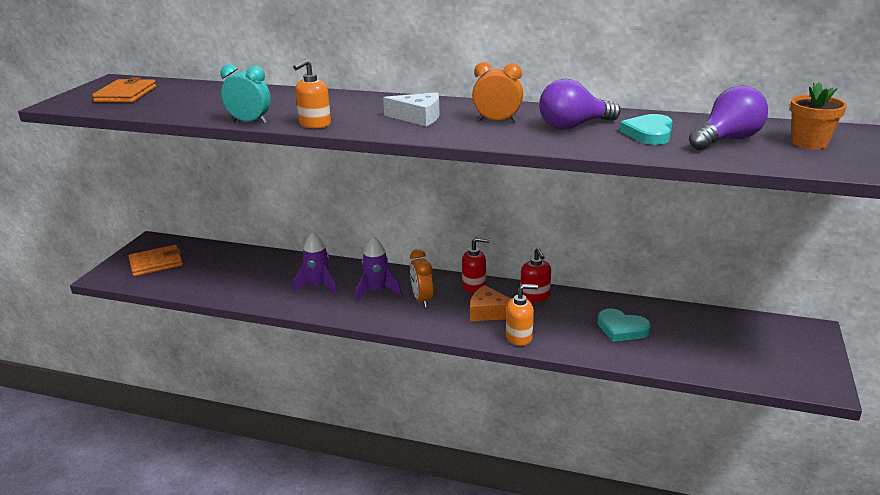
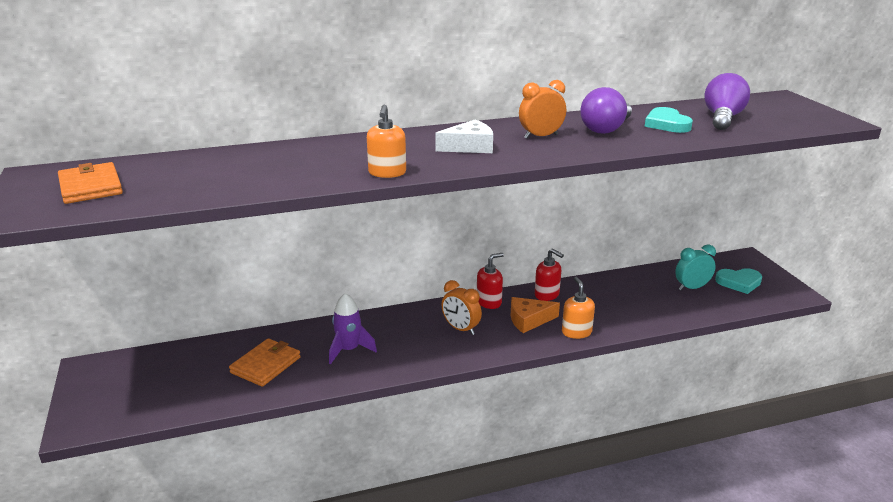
camera: 35 degrees left, 0 degrees up
orange wallet [129,245,183,276] -> orange wallet moved to [229,338,301,387]
turquoise clock [220,64,271,123] -> turquoise clock moved to [675,245,716,290]
purple rocket [356,236,402,301] -> none
orange soap dispenser [506,284,538,346] -> orange soap dispenser turned 60 degrees counterclockwise [562,277,595,339]
turquoise heart [597,308,651,342] -> turquoise heart moved to [715,268,762,294]
orange flower pot [790,82,847,149] -> none

